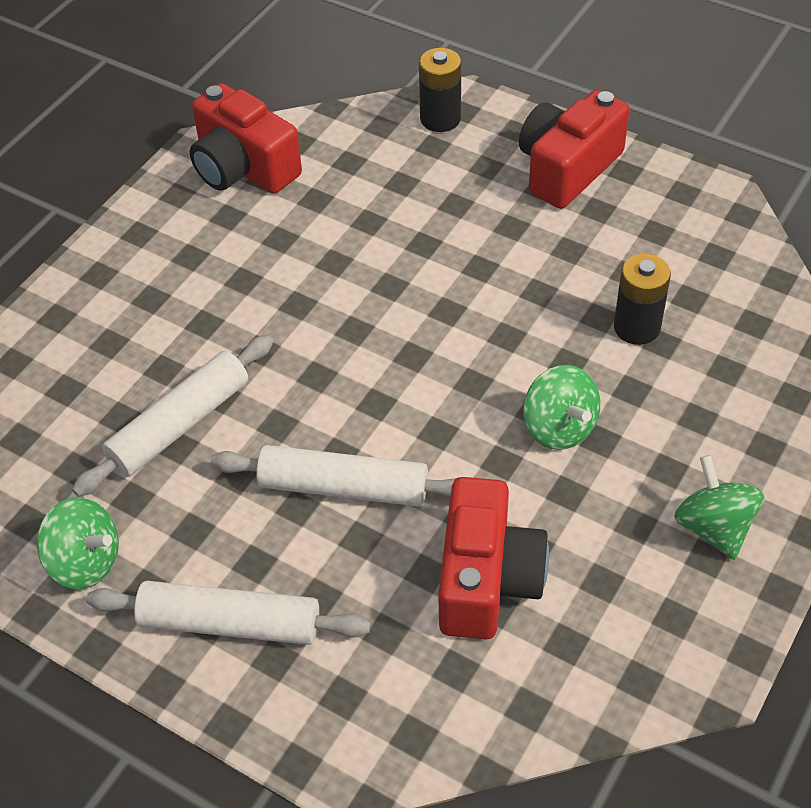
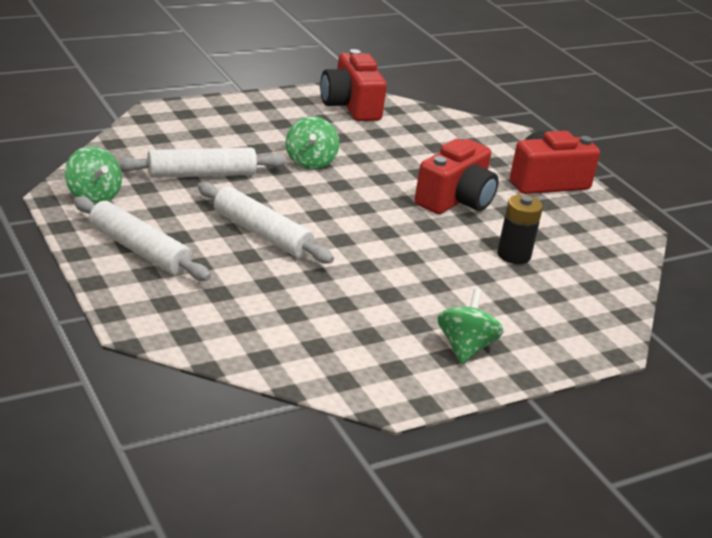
camera: 25 degrees right, 20 degrees down
black battery [419,48,461,132] -> none
red camera [438,477,549,639] -> red camera moved to [415,139,499,214]
green spinning top [524,365,601,450] -> green spinning top moved to [286,117,339,170]

